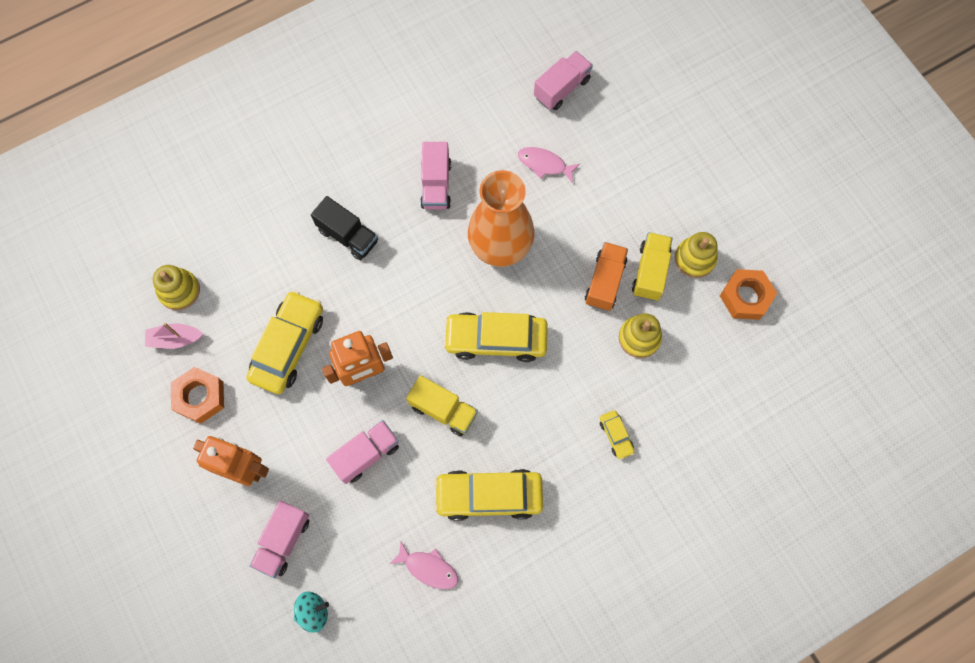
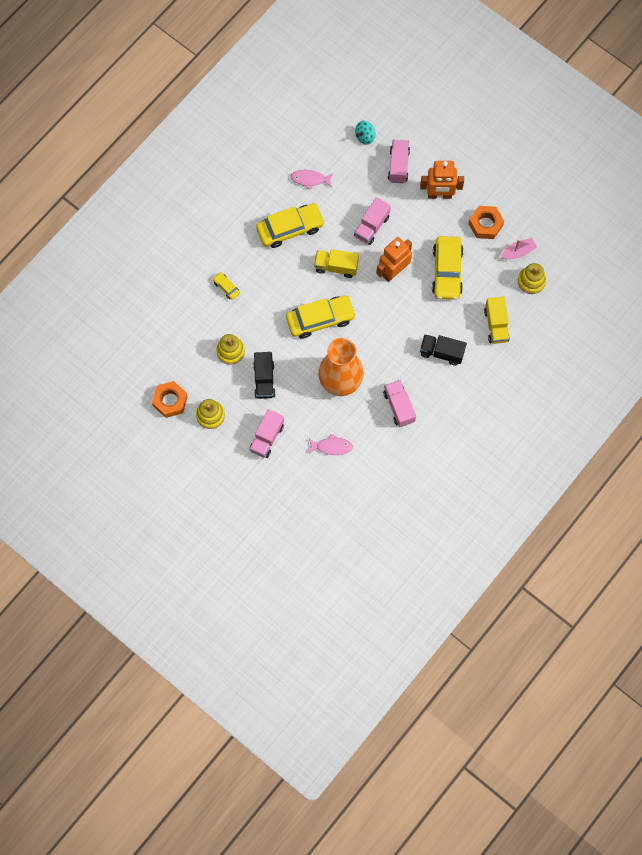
camera: 160 degrees right, 0 degrees up
pink truck [534,51,593,110] -> pink truck moved to [249,409,284,458]
orange truck [585,242,628,311] -> black truck [253,352,276,399]
yellow truck [632,232,673,301] -> yellow truck moved to [484,296,510,344]

